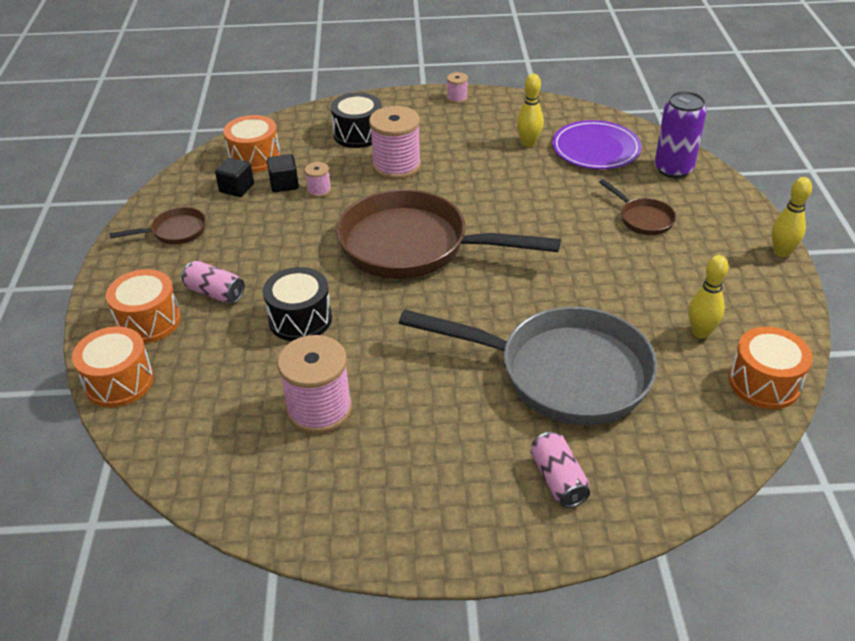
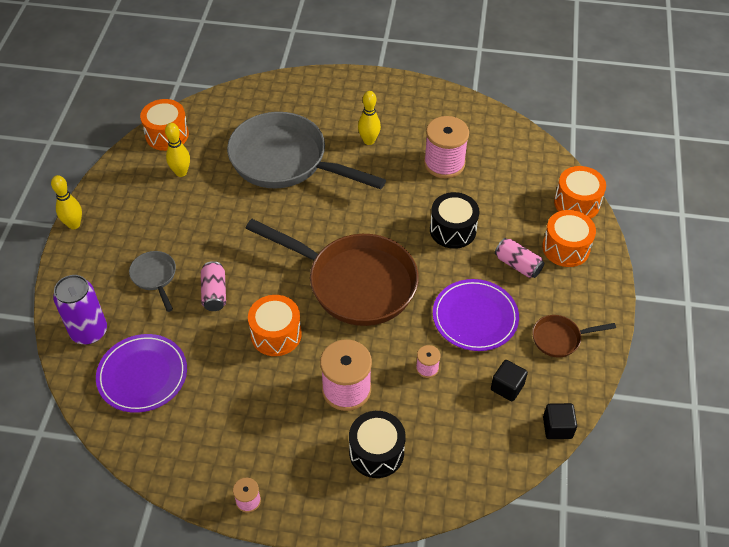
camera: 170 degrees left, 10 degrees up
orange drum [223,115,280,173] -> orange drum moved to [248,295,302,356]
black cube [267,154,299,192] -> black cube moved to [543,403,577,439]
yellow bowling pin [517,73,544,147] -> yellow bowling pin moved to [358,91,381,145]
pink can [531,432,590,508] -> pink can moved to [201,261,226,311]
brown pan [599,179,676,235] -> grey pan [129,251,176,312]
none -> purple plate [433,279,519,351]

